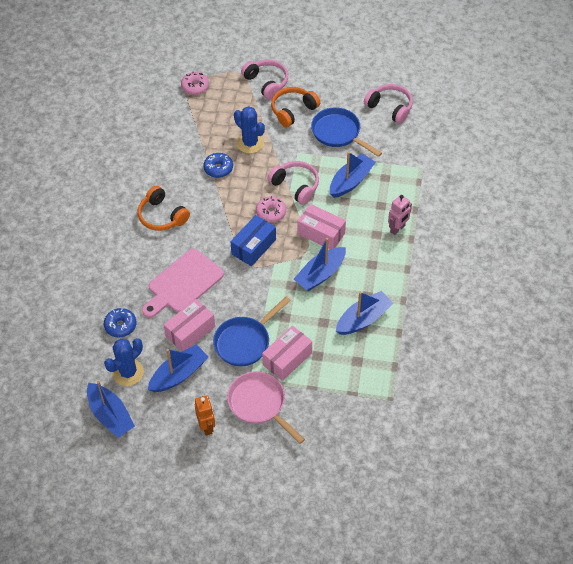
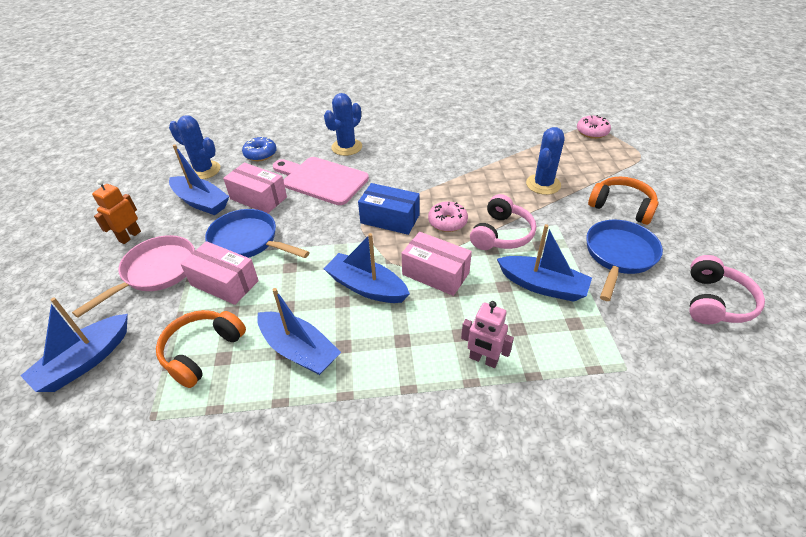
camera: 75 degrees right, 10 degrees down
blue boat [87,381,135,437] -> blue boat moved to [21,298,128,392]
orange headphones [138,185,190,231] -> orange headphones moved to [156,310,246,388]
orange robot [195,396,215,436] -> orange robot turned 150 degrees clockwise [92,179,141,244]
blue donut [203,153,233,178] -> none
pink headphones [241,60,288,100] -> none
pink box [298,204,346,249] -> pink box turned 75 degrees counterclockwise [402,232,472,296]
none -> blue cactus [324,93,362,156]

